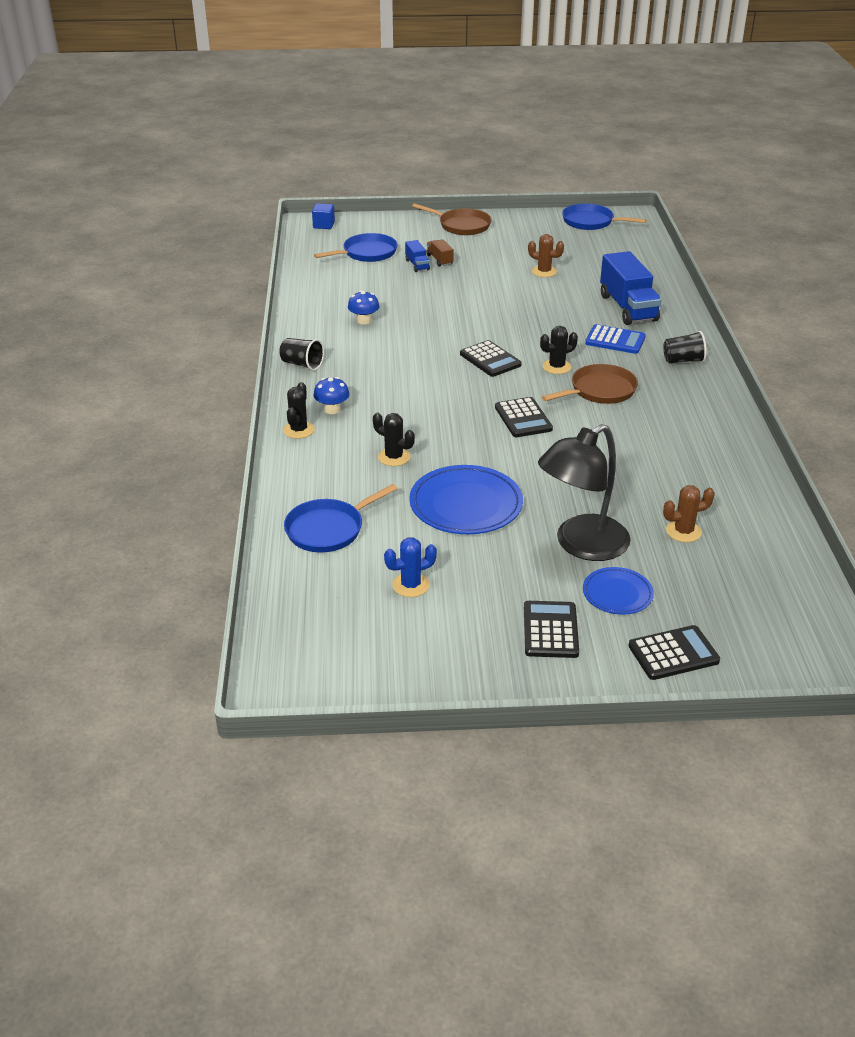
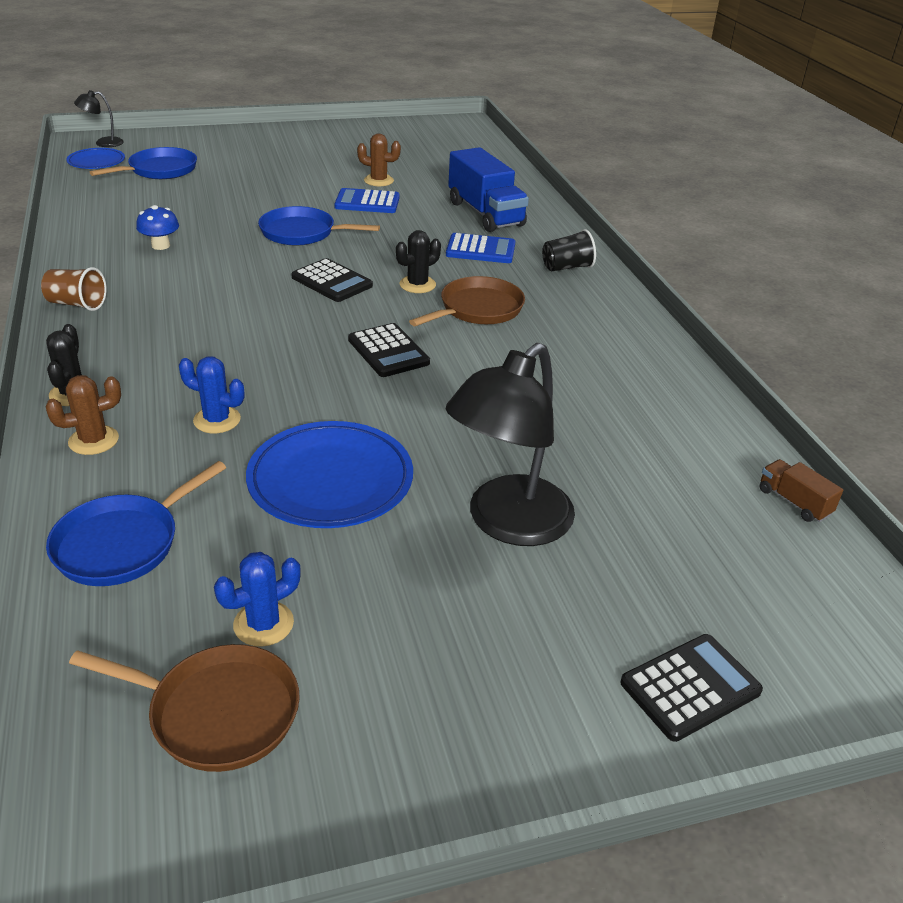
camera: 15 degrees left, 0 degrees up
black cup [279,338,324,371] -> brown cup [41,267,107,311]
blue cube [312,203,335,229] -> black lamp [74,90,124,147]
blue mushroom [314,377,350,414] -> none
black cactus [373,413,415,466] -> blue cactus [179,357,244,433]
blue truck [405,240,430,272] -> none
brown pan [412,203,492,235] -> brown pan moved to [69,644,300,772]
brown truck [426,239,454,267] -> brown truck moved to [759,459,843,522]
black calculator [524,601,579,658] -> none
blue pan [562,204,646,230] -> blue pan moved to [258,206,380,245]
blue plate [583,567,654,615] -> blue plate moved to [66,148,125,169]
brown cactus [663,485,715,542] -> brown cactus moved to [45,375,121,455]
none -> blue calculator [334,188,400,213]

